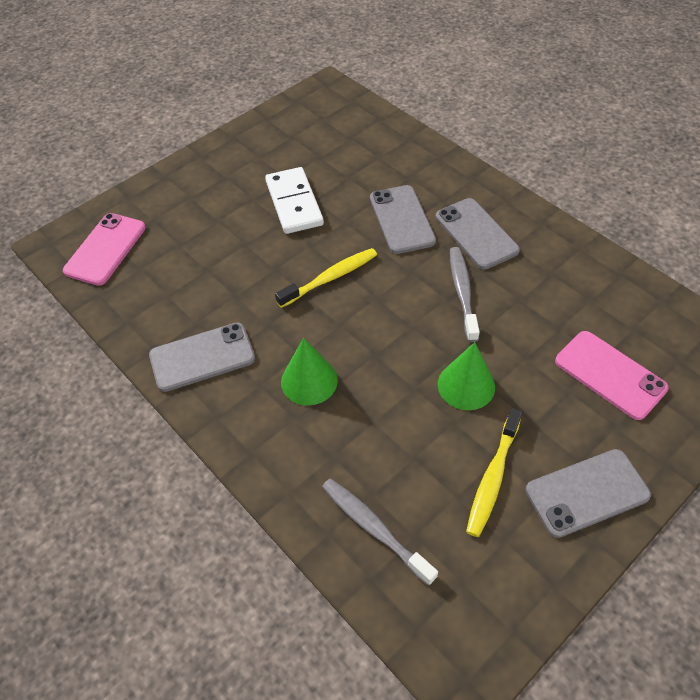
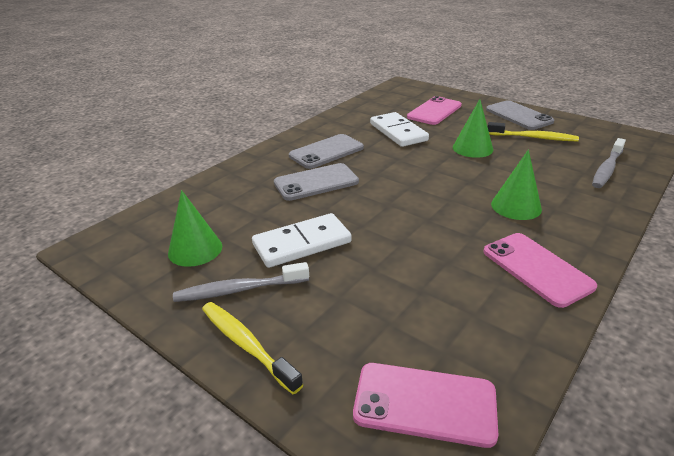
camera: 100 degrees left, 20 degrees down
grey phone [149,322,255,392] -> pink phone [483,233,597,308]
yellow toothbrush [275,248,377,308] -> yellow toothbrush moved to [202,302,303,394]
grey toothbrush [450,247,480,342] -> grey toothbrush moved to [173,262,309,302]
none -> green cone [168,190,222,267]
none -> white domino [370,112,429,147]

